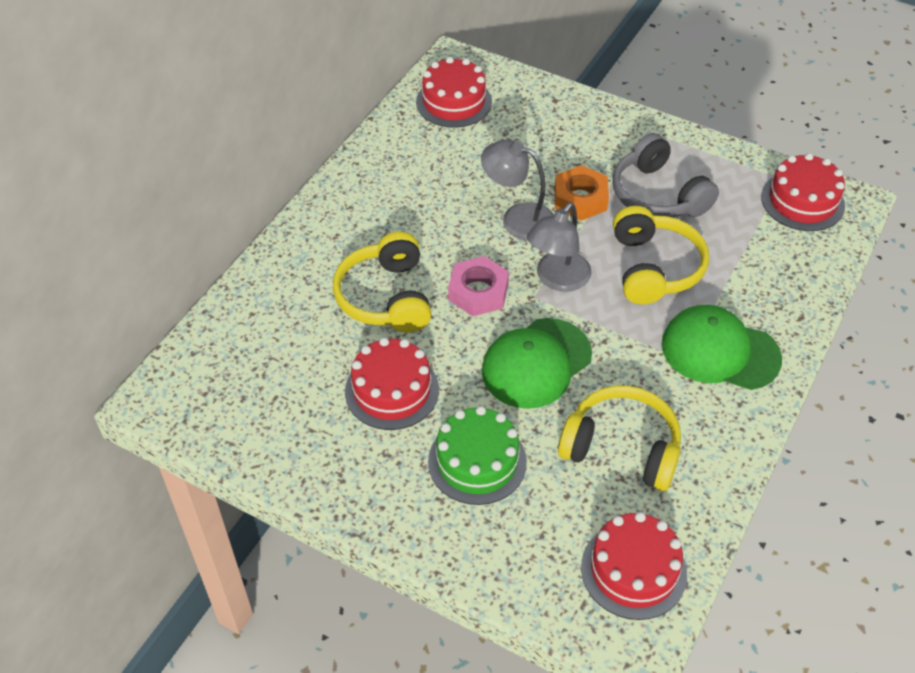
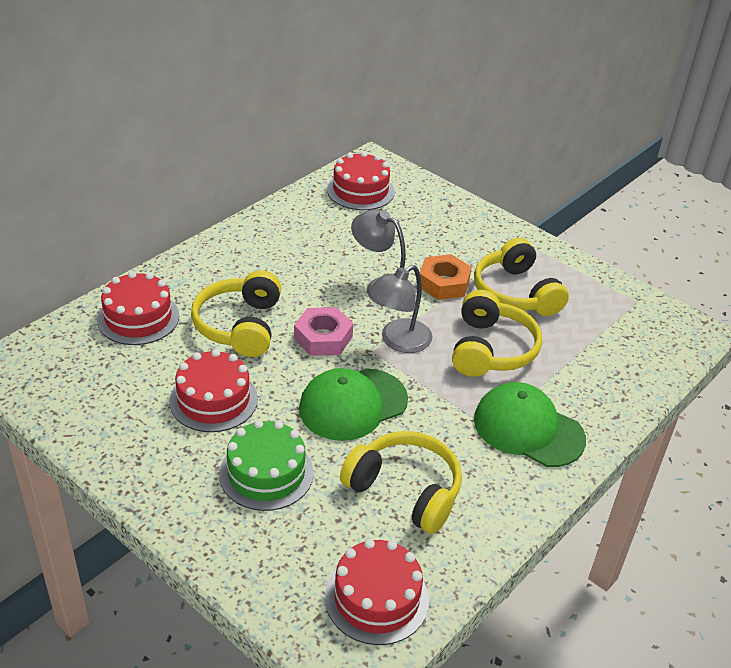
camera: 10 degrees right, 10 degrees down
grey headphones [613,133,719,218] -> yellow headphones [474,238,569,316]
red cake [761,153,845,231] -> red cake moved to [97,271,179,345]

